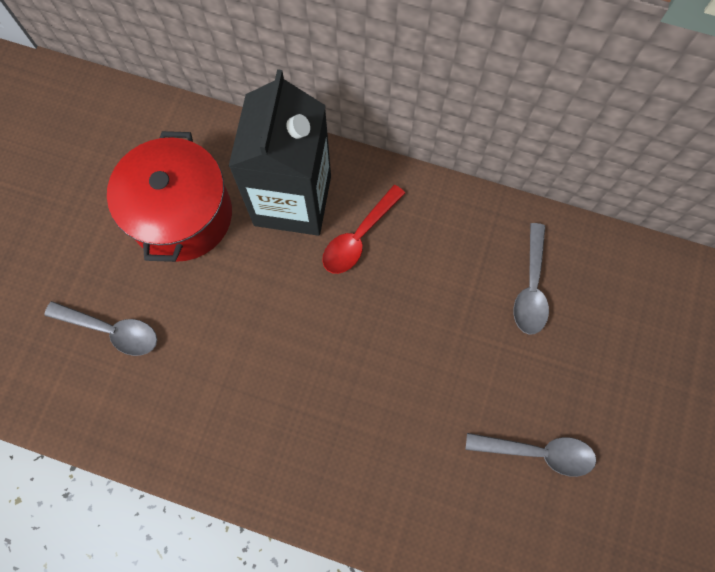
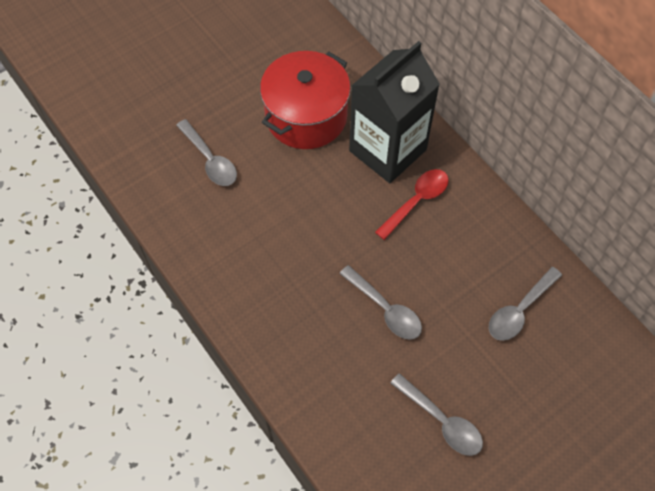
camera: 35 degrees right, 10 degrees down
red spoon [322,185,405,274] -> red spoon turned 150 degrees clockwise [375,169,449,240]
none -> grey spoon [339,265,422,340]

